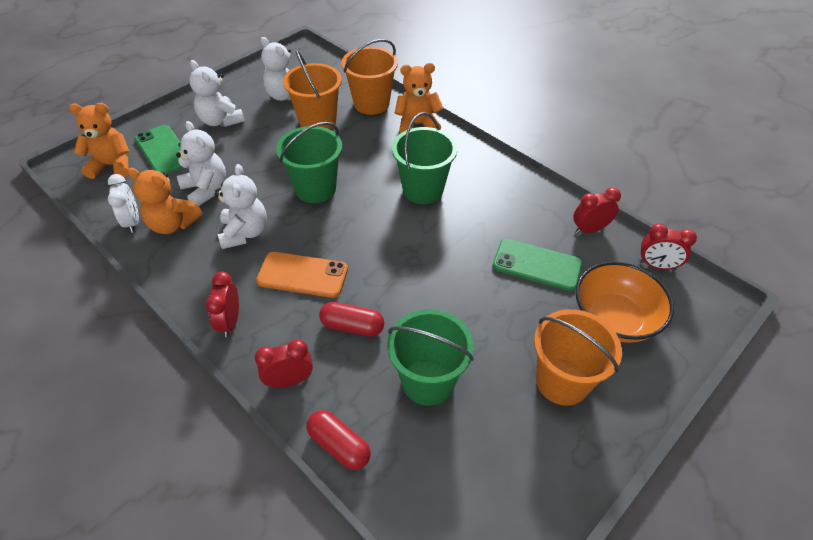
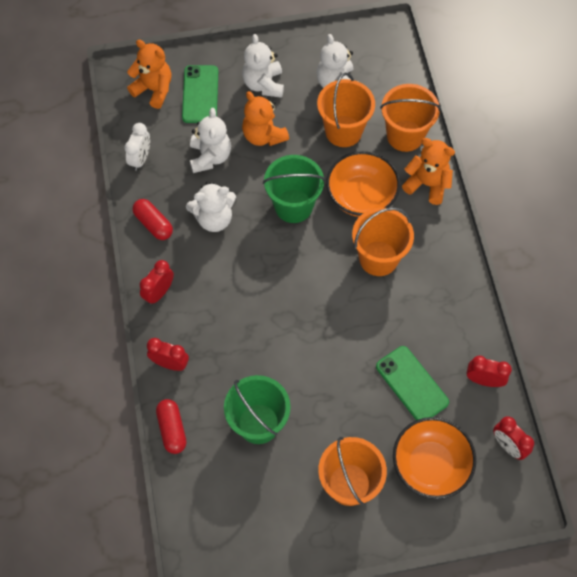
camera: 35 degrees right, 15 degrees up
orange teddy bear [127,168,203,234] -> orange teddy bear moved to [242,91,289,146]
white teddy bear [215,164,267,249] -> white teddy bear turned 45 degrees clockwise [186,182,236,232]
orange phone [256,252,348,298] -> none
red capsule [319,302,384,337] -> red capsule moved to [132,199,173,240]
green bucket [392,112,457,204] -> orange bucket [352,207,414,276]
none -> orange bowl [326,151,400,217]

